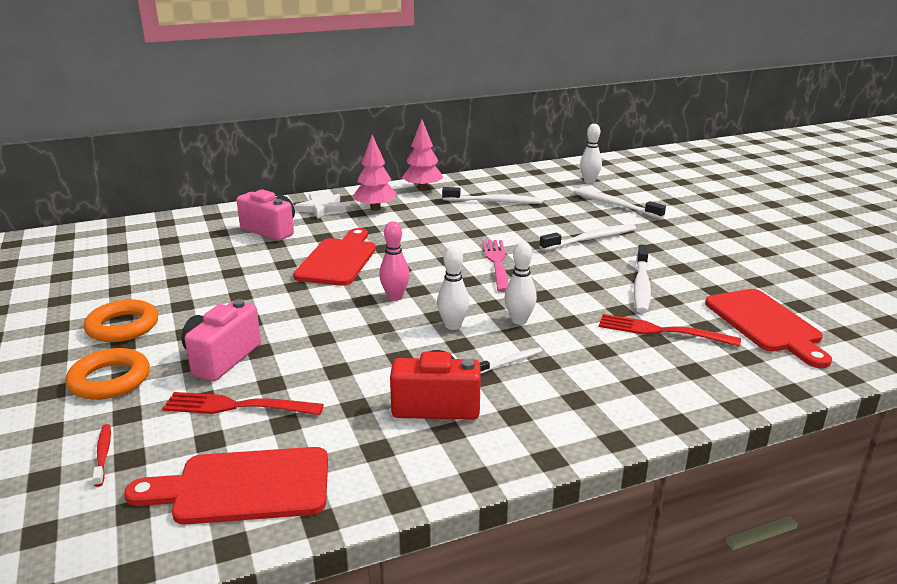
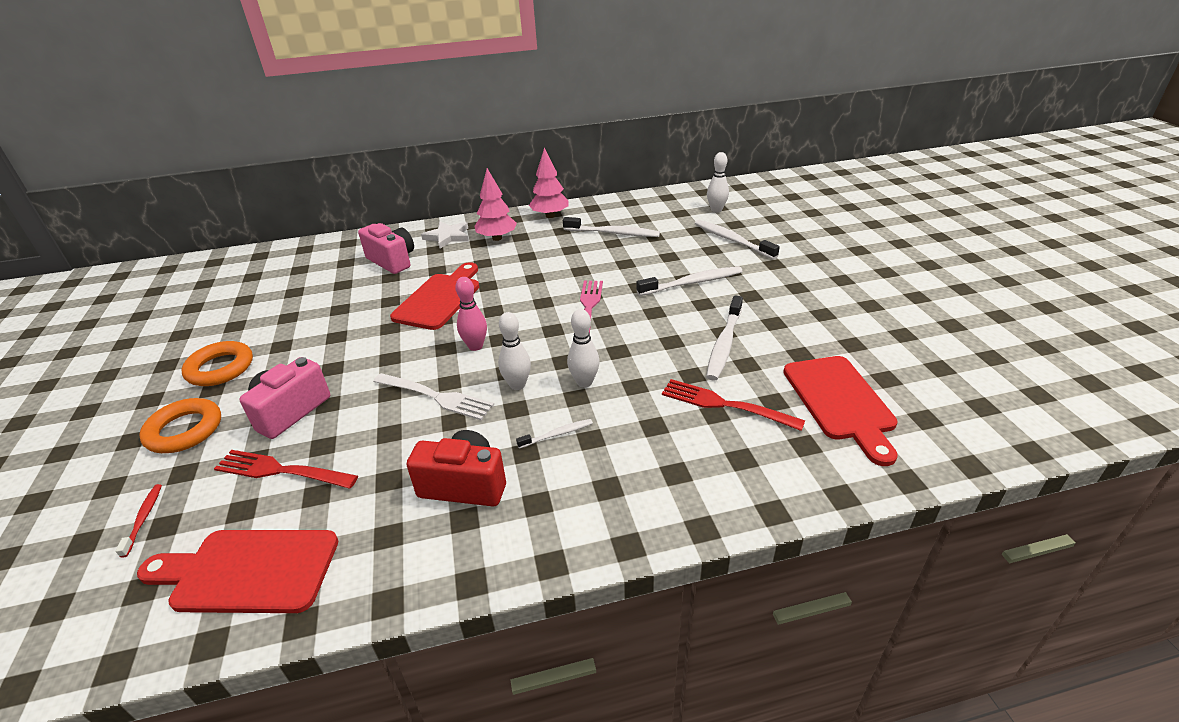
camera: 10 degrees right, 10 degrees up
none -> white fork [373,373,494,420]

